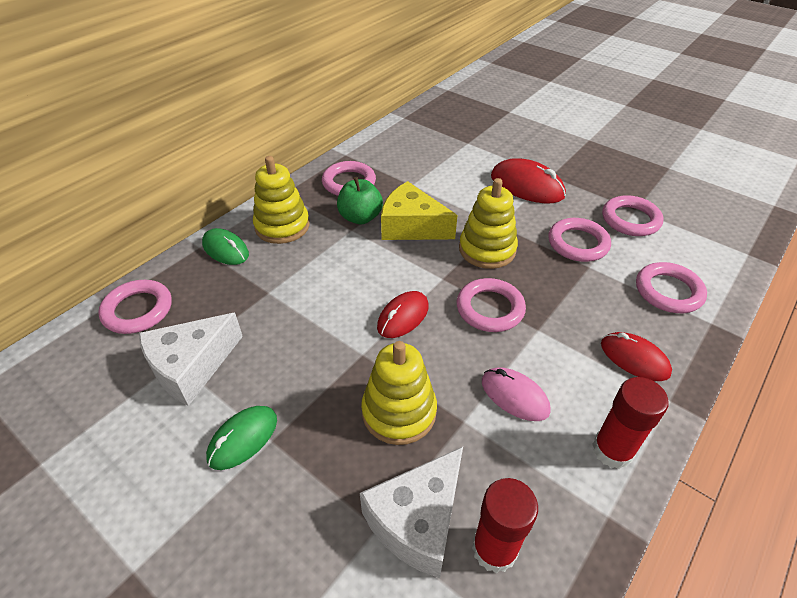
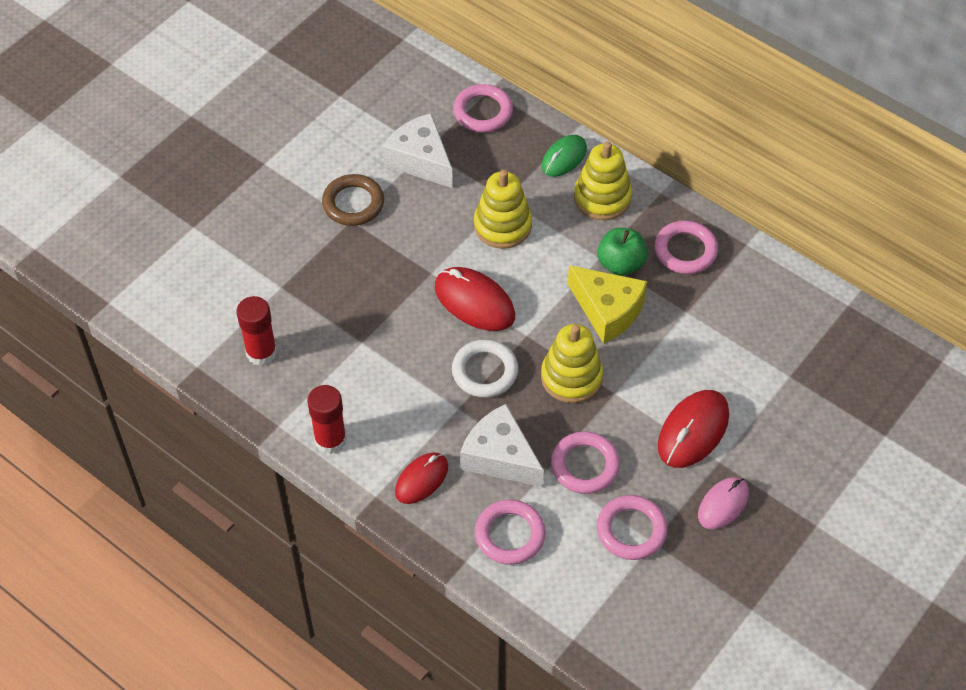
camera: 90 degrees right, 10 degrees up
green mouse [206,406,277,470] -> brown ring [322,174,384,226]
white cheese [360,447,463,578] -> white cheese moved to [460,404,544,487]
yellow stacking toy [361,341,437,445] -> yellow stacking toy moved to [474,170,532,249]
red mouse [377,291,429,338] -> red mouse [435,267,515,331], size x1.51
yellow cheese [381,181,457,240] -> yellow cheese turned 105 degrees clockwise [568,265,647,344]
pink ring [457,278,526,332] -> white ring [452,339,518,398]
pink mouse [482,367,551,421] -> pink mouse moved to [698,477,749,530]

